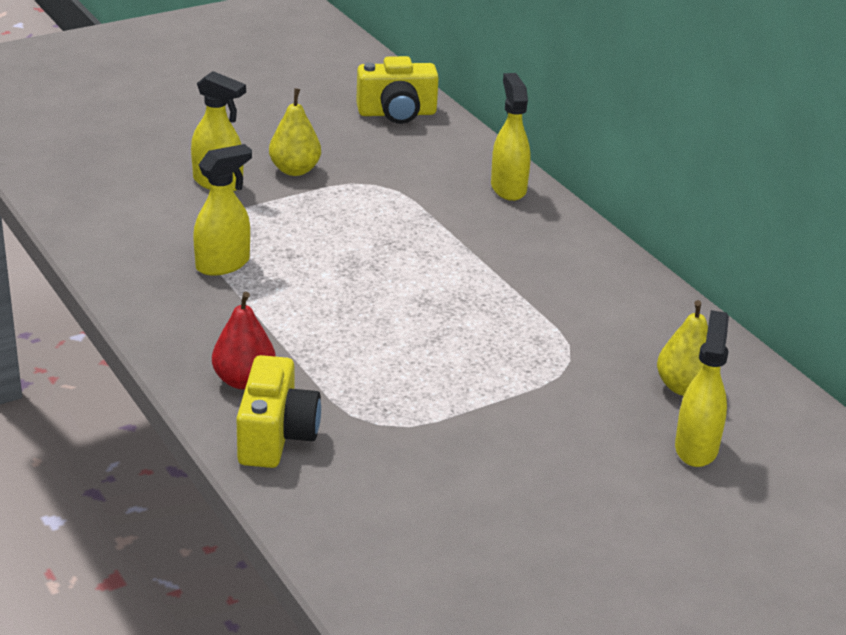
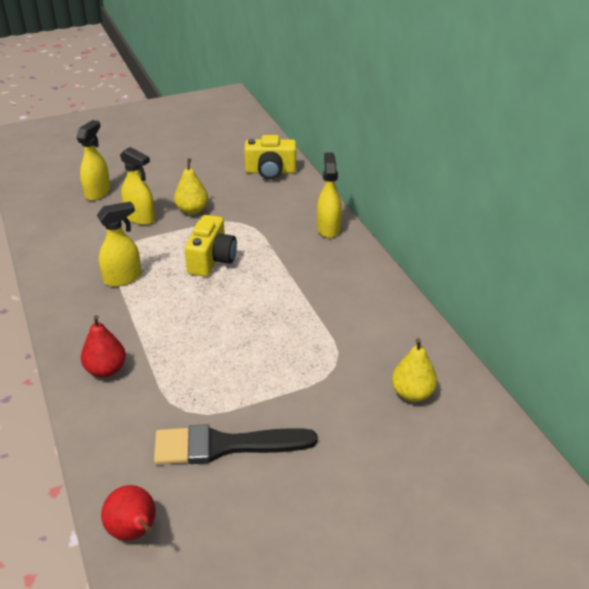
camera: 10 degrees right, 5 degrees up
yellow camera [236,355,321,468] -> yellow camera moved to [185,215,237,277]
yellow spray bottle [675,310,729,467] -> yellow spray bottle moved to [76,120,110,201]
none -> red pear [101,485,156,541]
none -> black brush [154,424,317,465]

